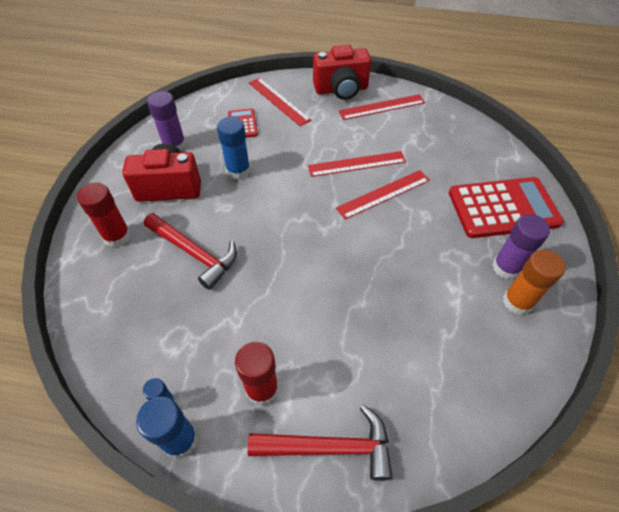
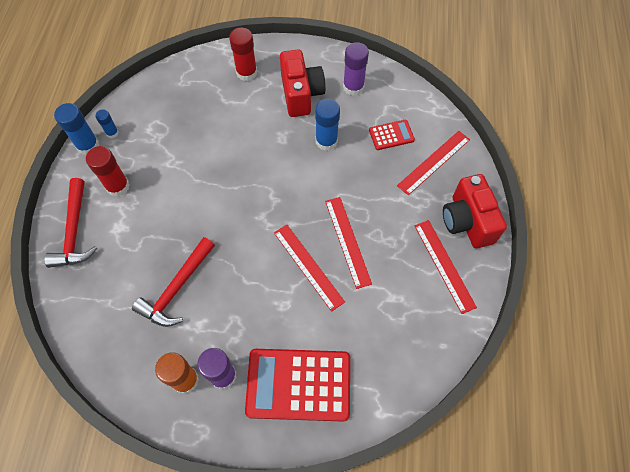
camera: 85 degrees right, 10 degrees up
red hammer [144,213,237,290] -> red hammer moved to [132,237,215,327]
red calculator [449,177,564,238] -> red calculator turned 105 degrees clockwise [245,349,350,422]

